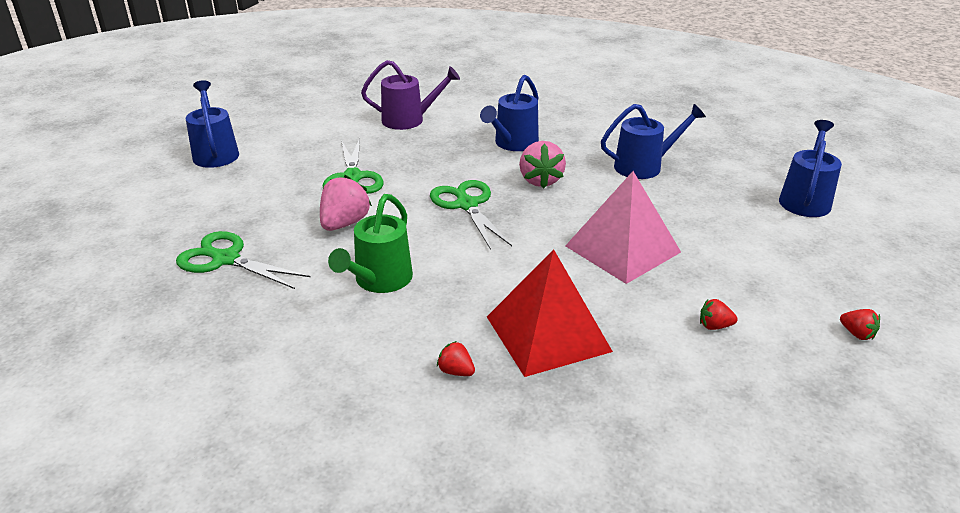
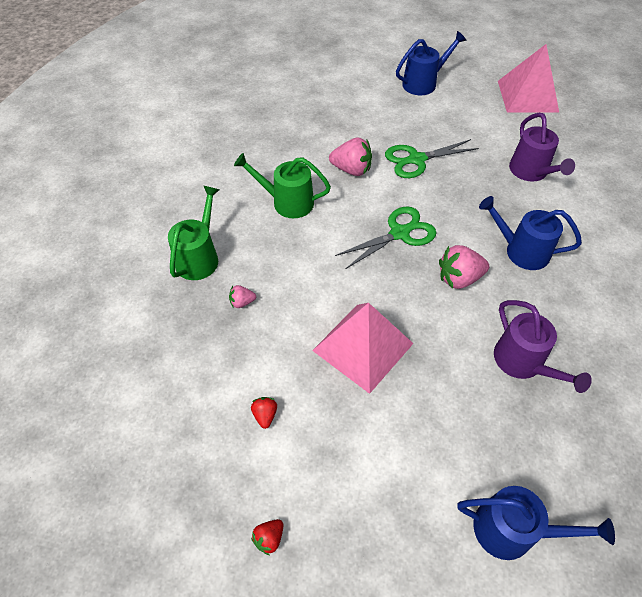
camera: 80 degrees right, 20 degrees up
green scissors [176,231,310,289] -> none
red strawberry [437,341,475,376] -> green watering can [168,186,219,280]
red pyramid [487,249,613,377] -> pink strawberry [229,285,256,308]
blue watering can [601,104,706,179] -> purple watering can [494,300,592,393]
none -> pink pyramid [498,44,559,113]

